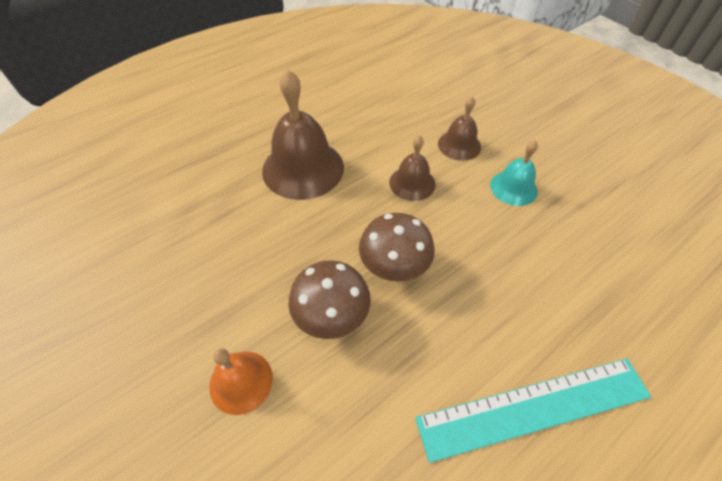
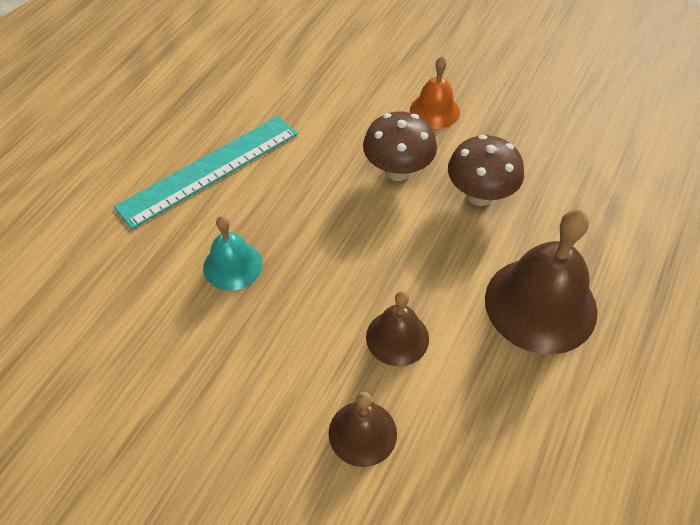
camera: 155 degrees right, 0 degrees up
brown mushroom [359,213,435,282] -> brown mushroom moved to [448,135,524,206]
turquoise bell [490,140,538,206] -> turquoise bell moved to [203,216,262,291]

